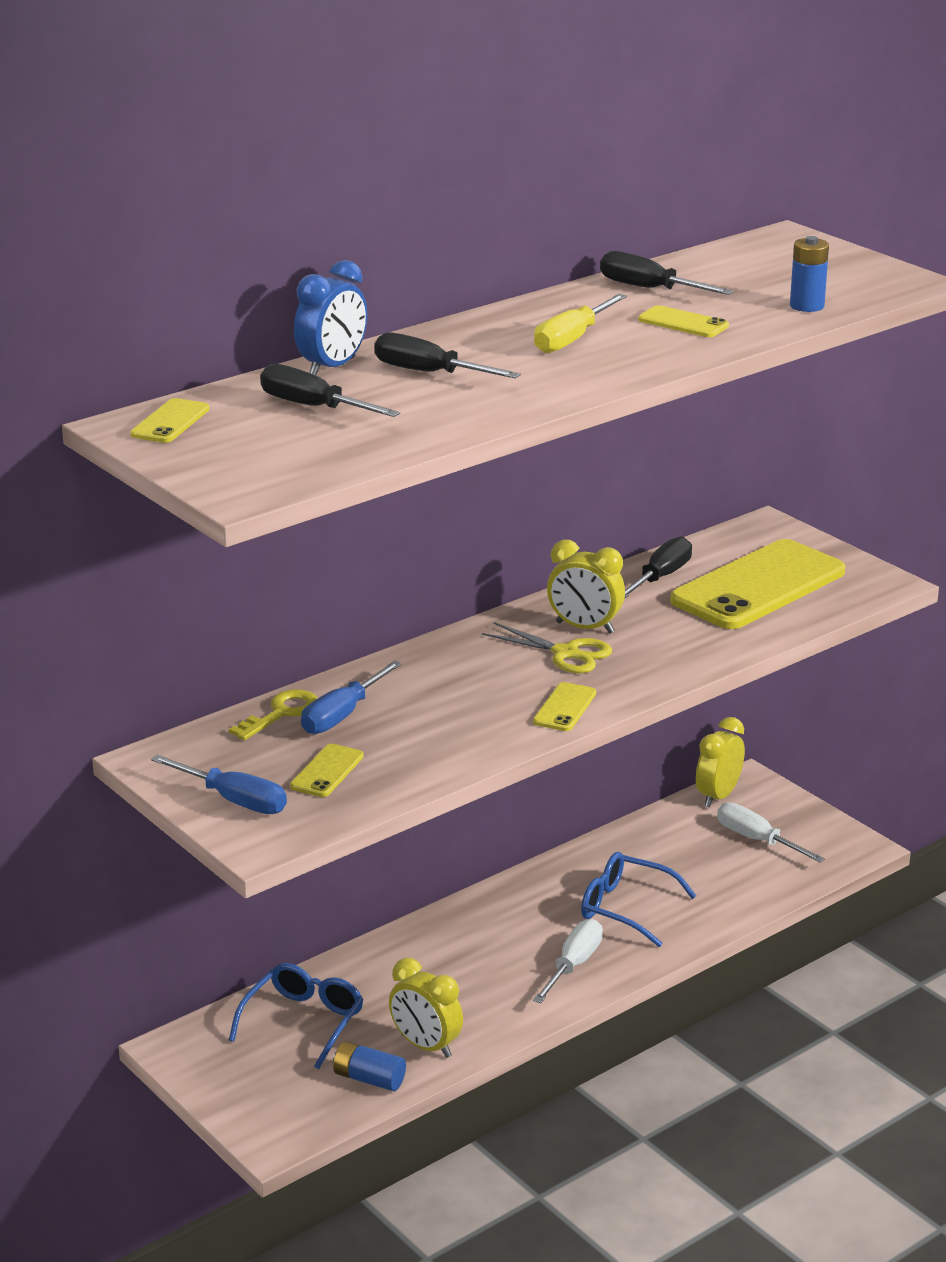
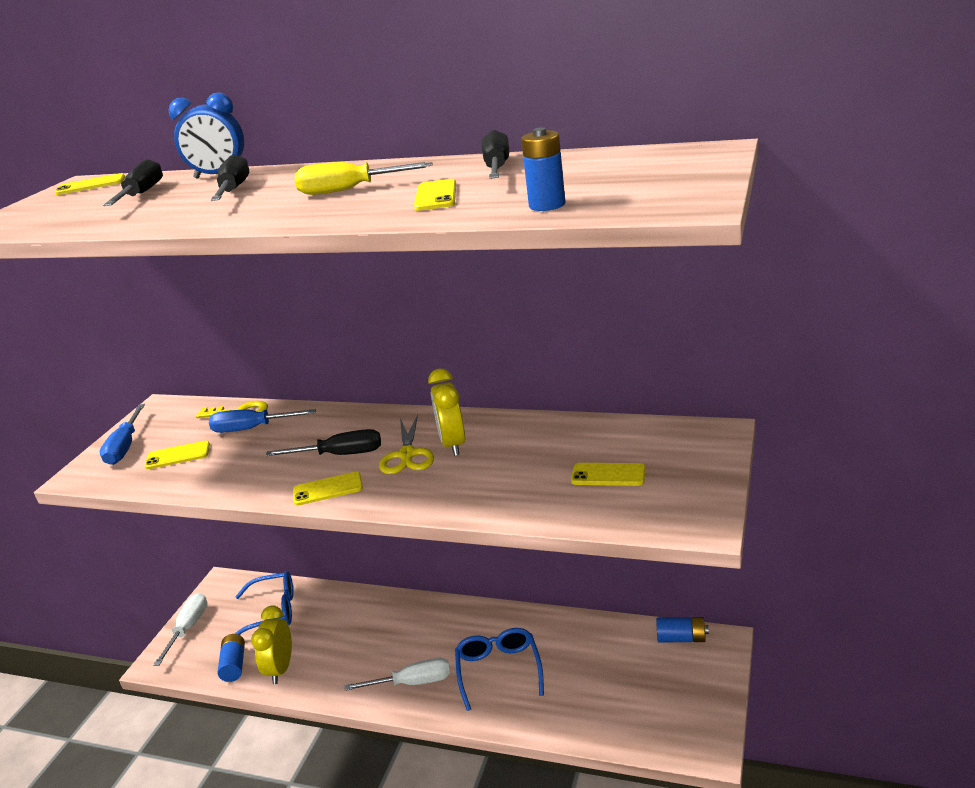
camera: 60 degrees right, 0 degrees up
black screwdriver [624,536,692,599] -> black screwdriver moved to [266,429,381,456]
yellow phone [670,539,846,629] -> yellow phone [571,463,646,486], size x0.42
yellow clock [696,717,745,808] -> blue battery [656,617,709,642]
white screwdriver [717,802,825,863] -> white screwdriver moved to [153,593,207,666]

